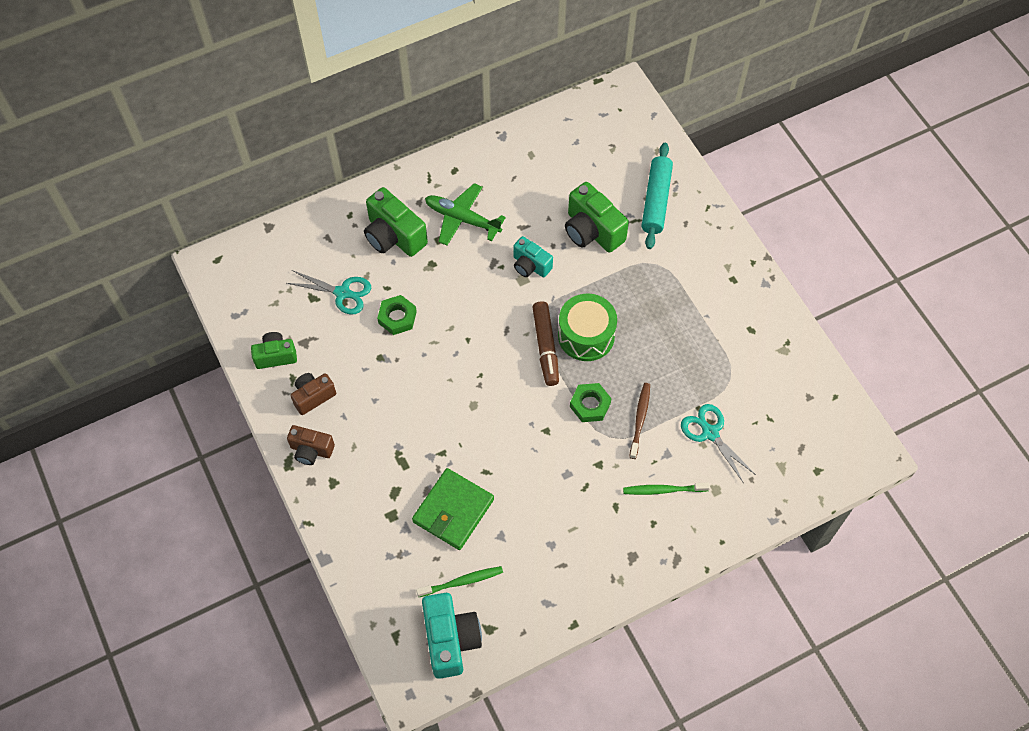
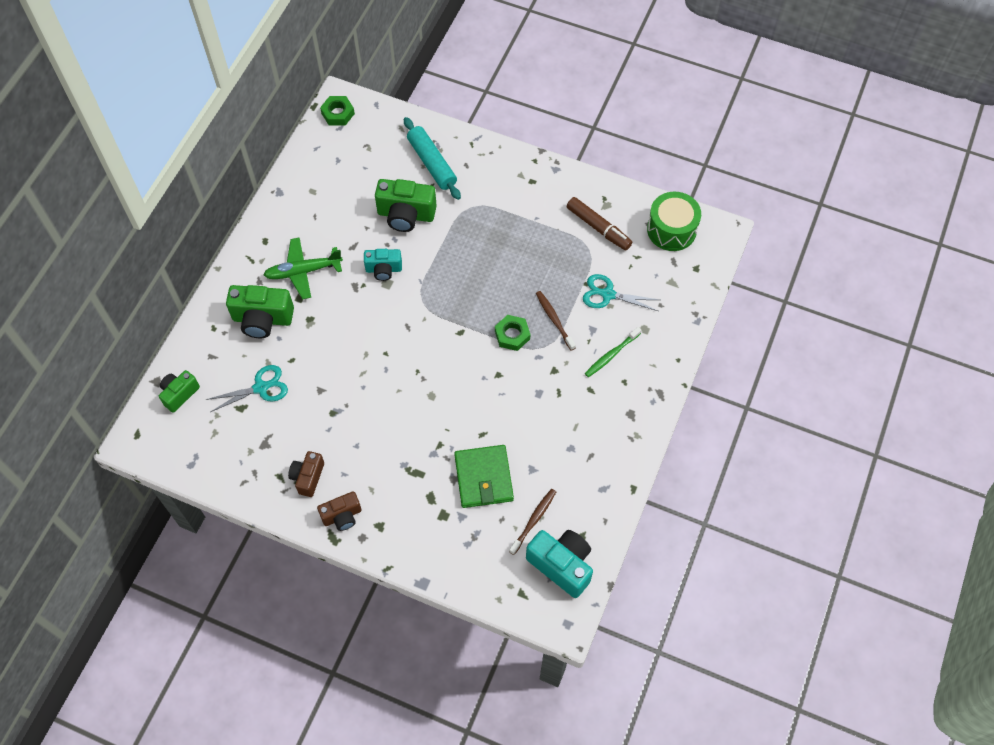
camera: 40 degrees left, 0 degrees up
green camera [251,332,297,369] -> green camera moved to [159,370,200,413]
green nut [377,295,417,335] -> green nut moved to [320,96,355,125]
green toothbrush [416,566,503,597] -> brown toothbrush [509,489,556,555]
brown marker [532,301,559,386] -> brown marker moved to [567,197,632,250]
green drum [558,294,617,361] -> green drum moved to [647,192,701,251]

